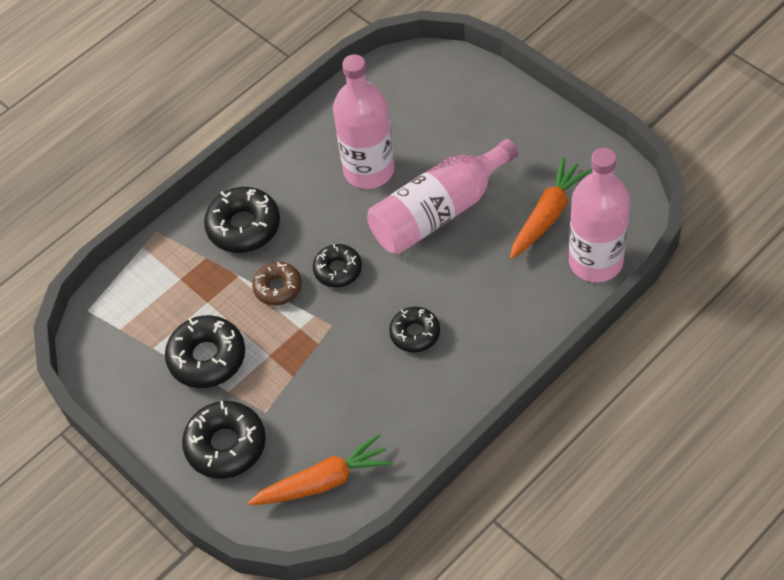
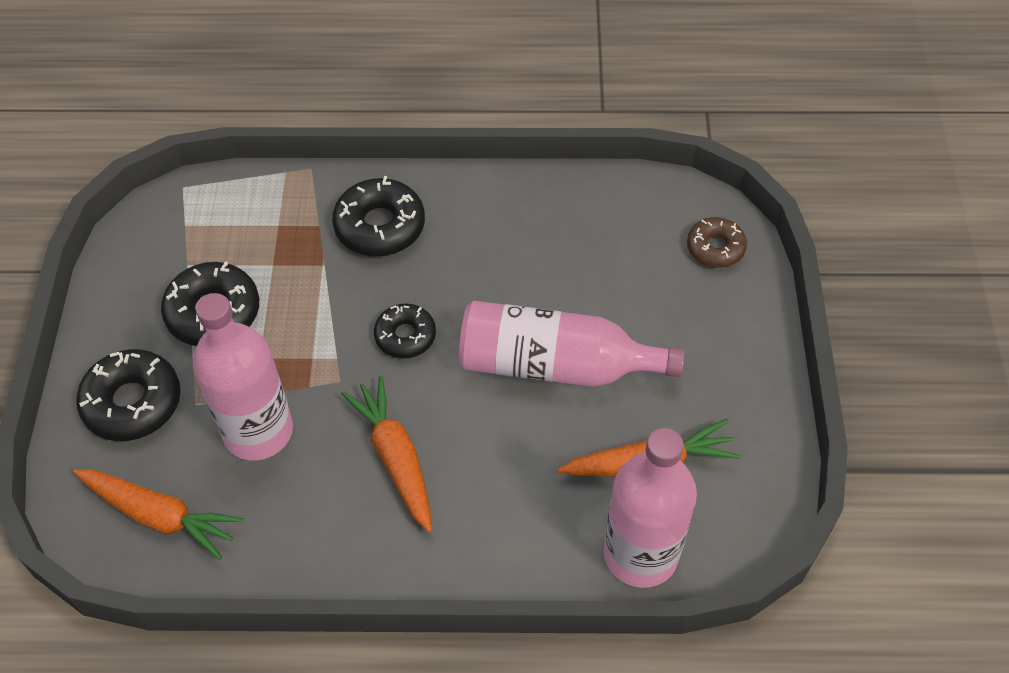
camera: 40 degrees right, 0 degrees up
brown donut [252,262,302,306] -> brown donut moved to [687,217,747,268]
pink bottle [333,54,394,189] -> pink bottle moved to [193,293,293,460]
black donut [389,307,440,353] -> orange carrot [341,376,432,533]

